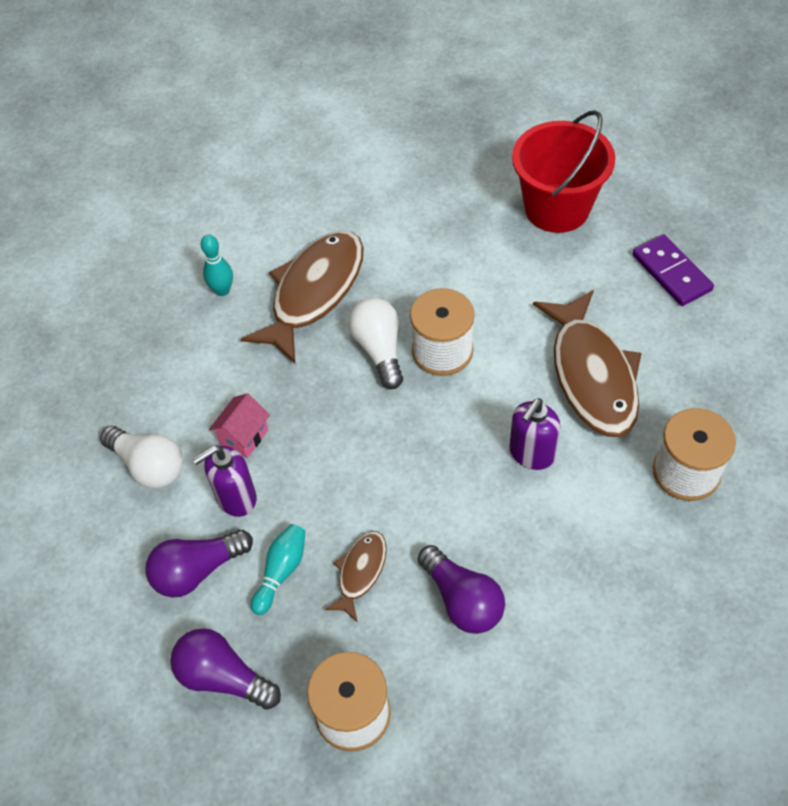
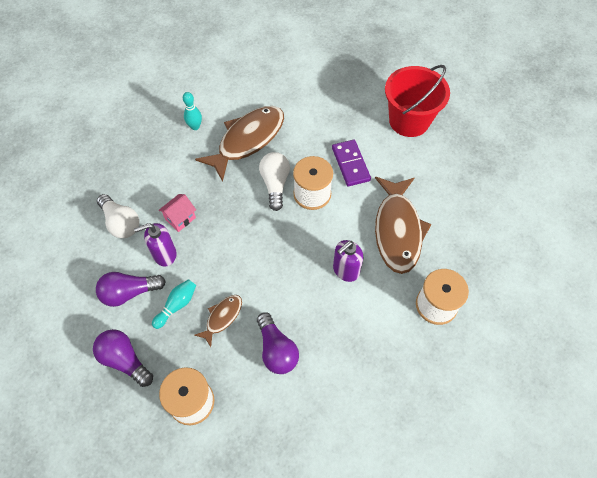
camera: 10 degrees right, 5 degrees up
purple domino [632,234,714,306] -> purple domino moved to [332,140,371,186]

